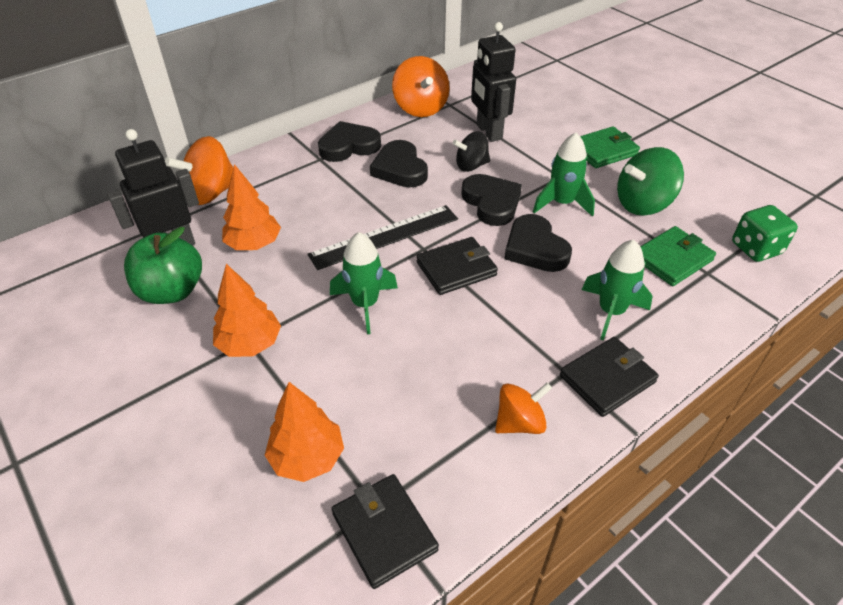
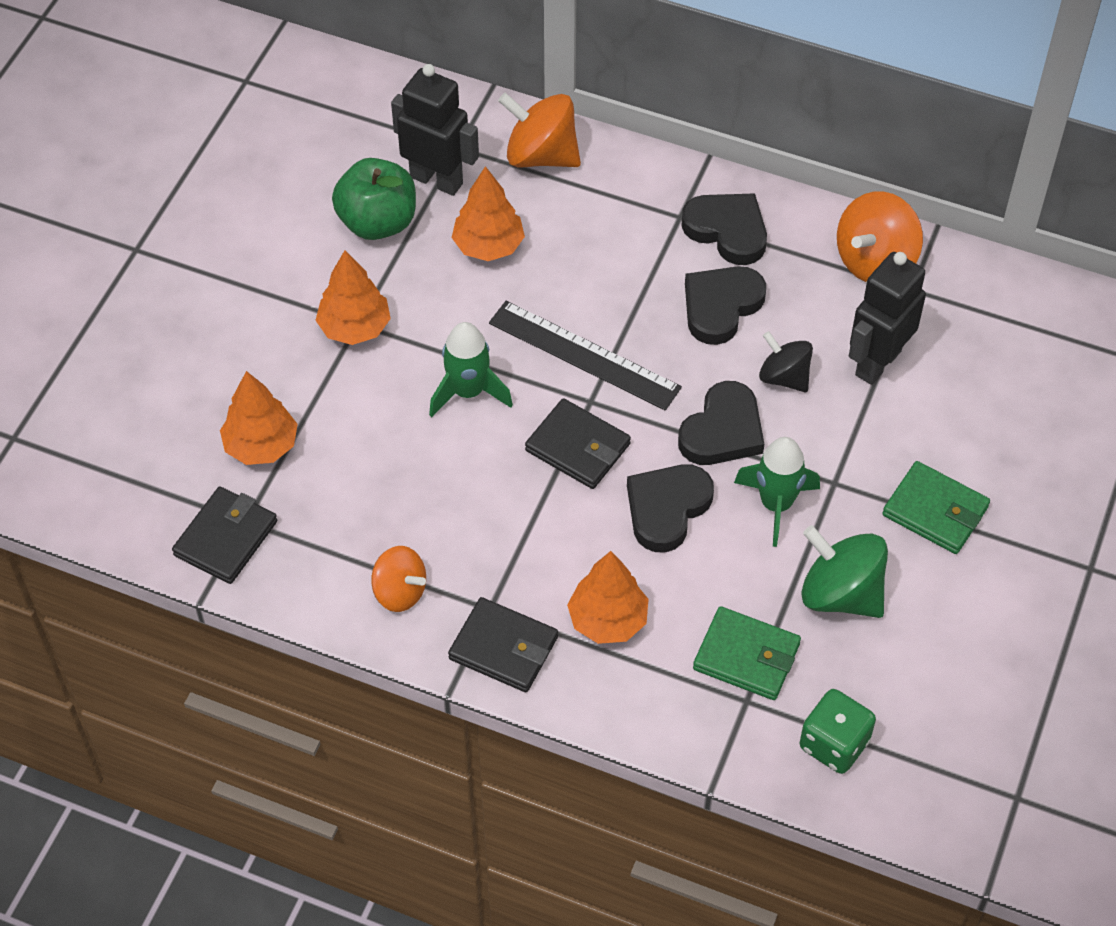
camera: 60 degrees right, 10 degrees up
green rocket [582,240,653,340] -> orange tree [567,551,649,644]

